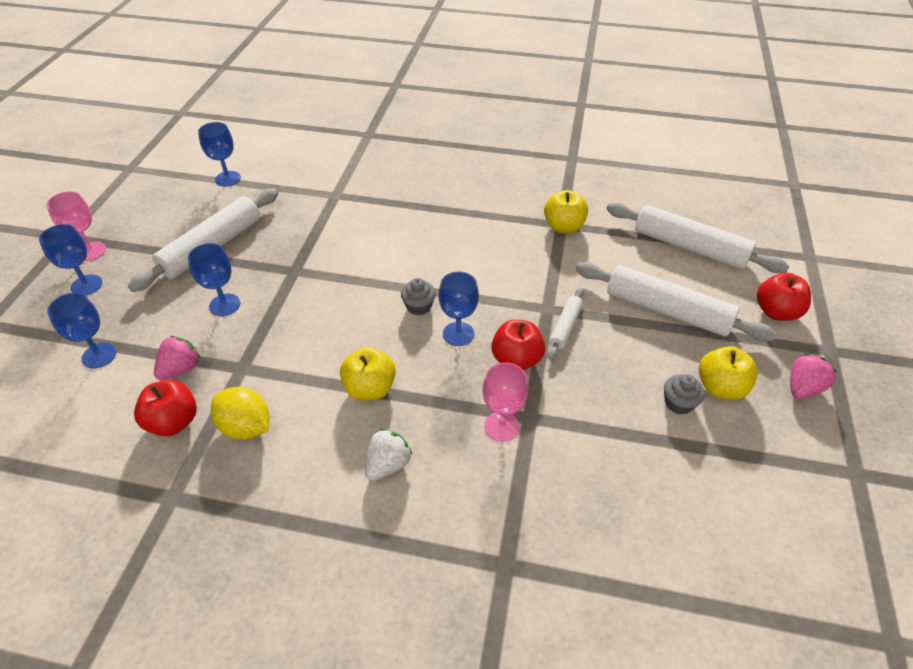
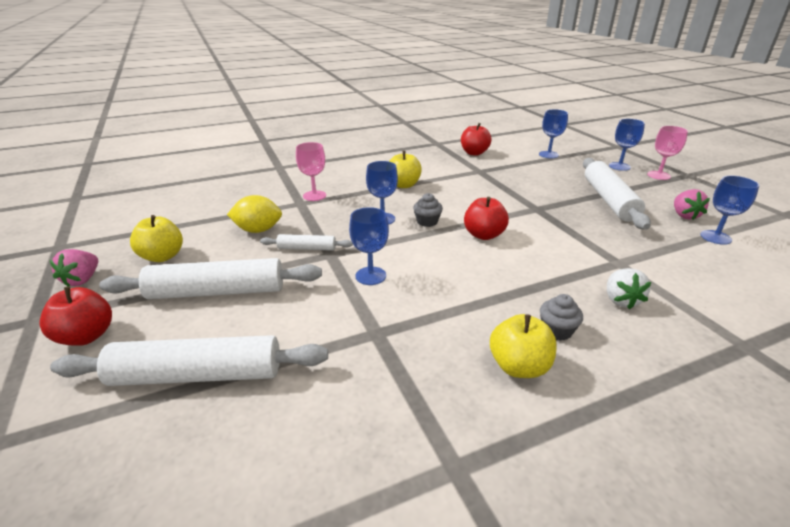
camera: 145 degrees right, 15 degrees down
pink strawberry [154,336,201,381] -> pink strawberry moved to [674,189,710,220]
blue goblet [188,243,240,316] -> blue goblet moved to [349,207,389,285]
yellow lemon [211,387,269,440] -> yellow lemon moved to [227,195,282,233]
white strawberry [365,429,413,481] -> white strawberry moved to [607,268,651,309]
red apple [491,320,545,370] -> red apple moved to [464,197,509,240]
yellow apple [544,190,588,233] -> yellow apple moved to [490,314,557,378]
white rolling pin [548,287,584,360] -> white rolling pin turned 75 degrees counterclockwise [260,234,353,251]
grey cupcake [664,374,705,415] -> grey cupcake moved to [540,294,583,341]

